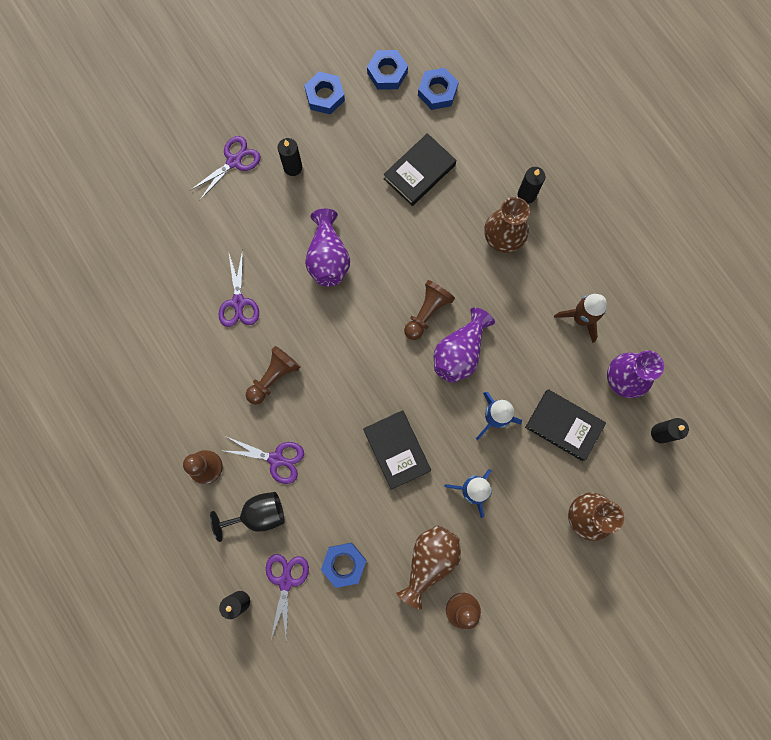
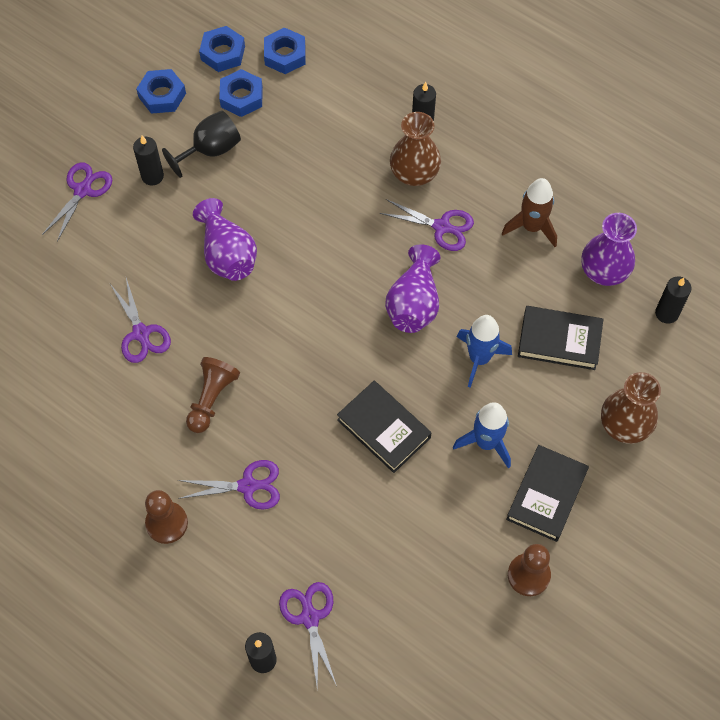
camera: 20 degrees left, 15 degrees down
black goblet [210,492,284,542] -> black goblet moved to [162,111,241,178]
blue nut [321,543,366,588] -> blue nut moved to [219,69,263,117]
black book [383,133,456,206] -> black book moved to [506,445,589,542]
brown vase [396,525,461,609] -> none
brown pawn [404,280,455,340] -> none
none -> purple scissors [380,199,474,251]

